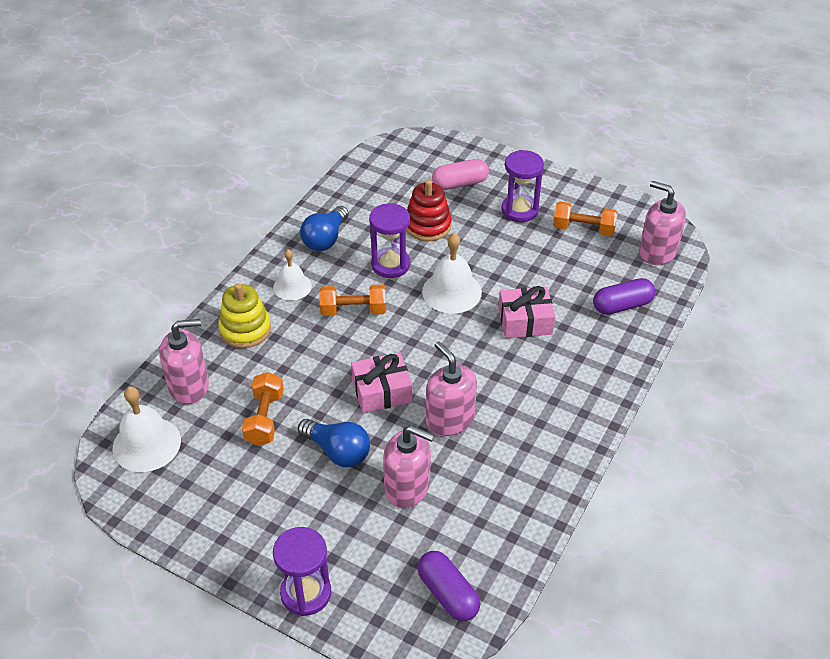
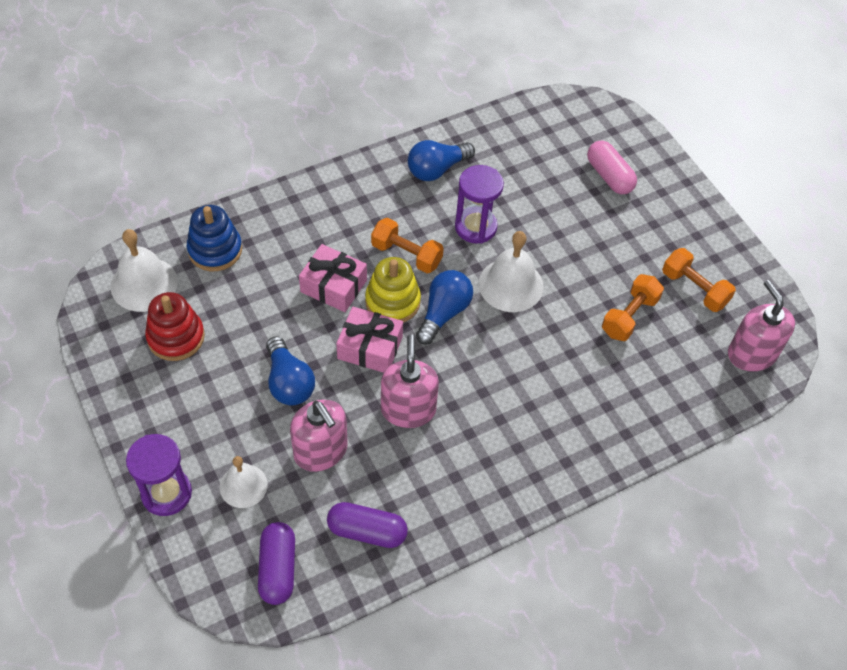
camera: 30 degrees right, 10 degrees up
pink soap dispenser [159,319,209,404] -> blue stacking toy [187,205,242,271]
yellow stacking toy [218,283,271,348] -> yellow stacking toy moved to [365,257,421,323]
orange dumbbell [242,372,284,446] -> orange dumbbell moved to [602,274,664,341]
white bell [273,249,312,301] -> white bell moved to [220,456,268,508]
red stacking toy [406,180,452,241] -> red stacking toy moved to [145,292,205,361]
pink capsule [432,159,489,190] -> pink capsule turned 45 degrees clockwise [587,141,637,194]
pink gift [498,286,555,338] -> pink gift moved to [299,244,367,312]
purple hourglass [501,150,544,222] -> none
purple capsule [593,278,656,315] -> purple capsule moved to [327,502,408,548]
none -> blue light bulb [416,270,473,345]

